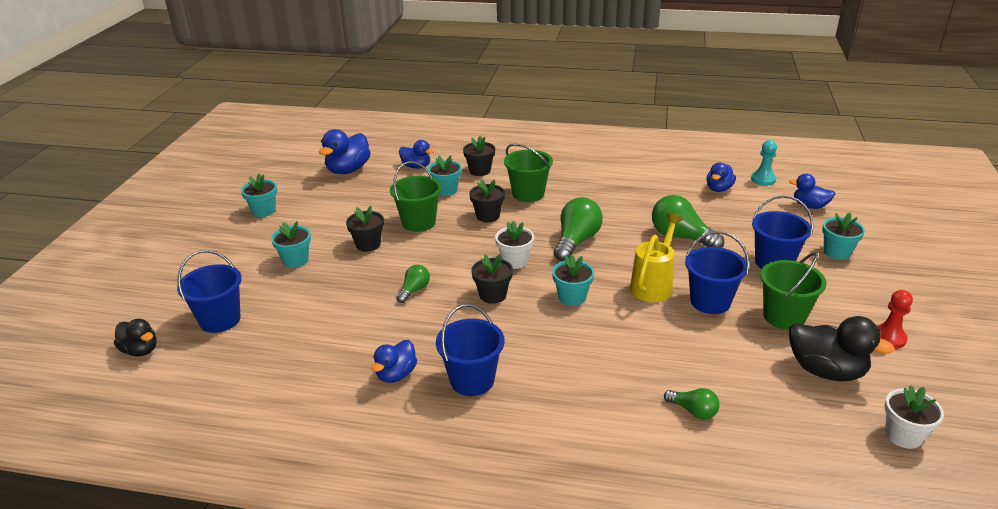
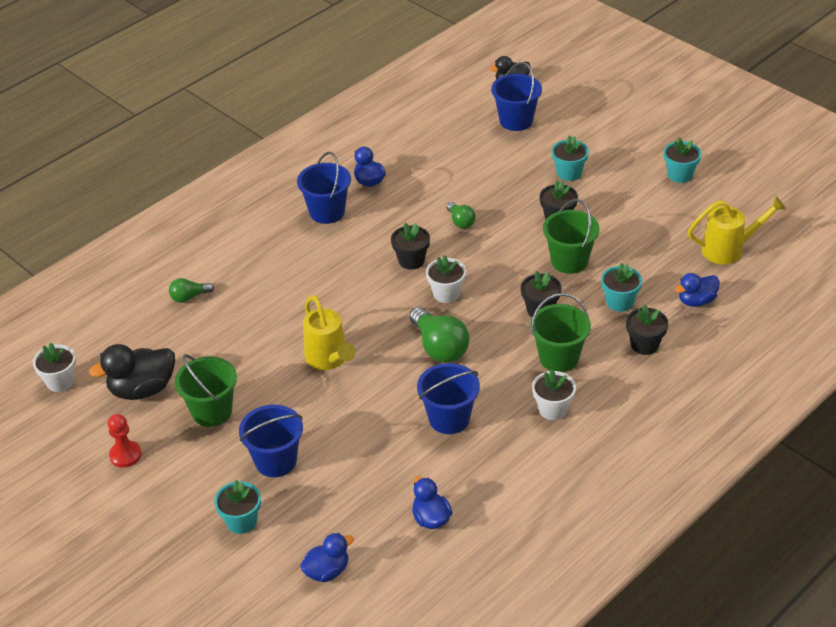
camera: 125 degrees right, 10 degrees up
blue duck [319,129,371,174] -> yellow watering can [688,196,786,264]
turquoise flower pot [552,255,594,306] -> none
green light bulb [652,195,724,248] -> none
blue bucket [685,231,749,314] -> blue bucket moved to [417,363,480,434]
turquoise pawn [751,140,777,186] -> none
none -> white flower pot [532,369,576,420]

